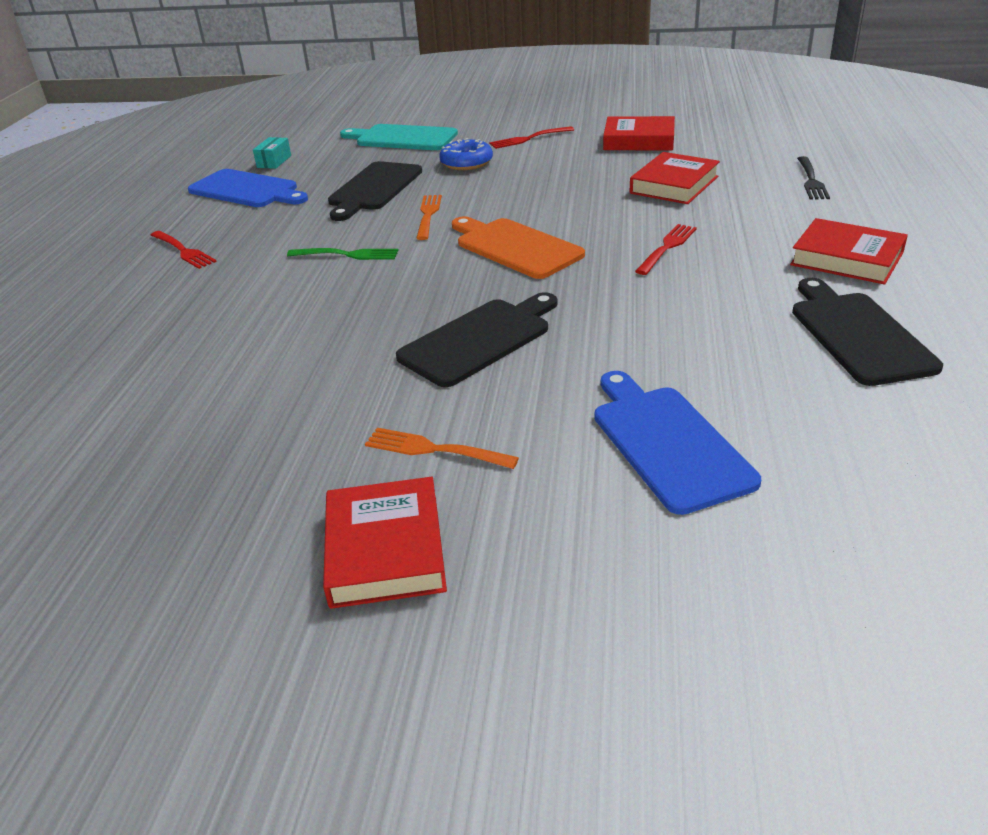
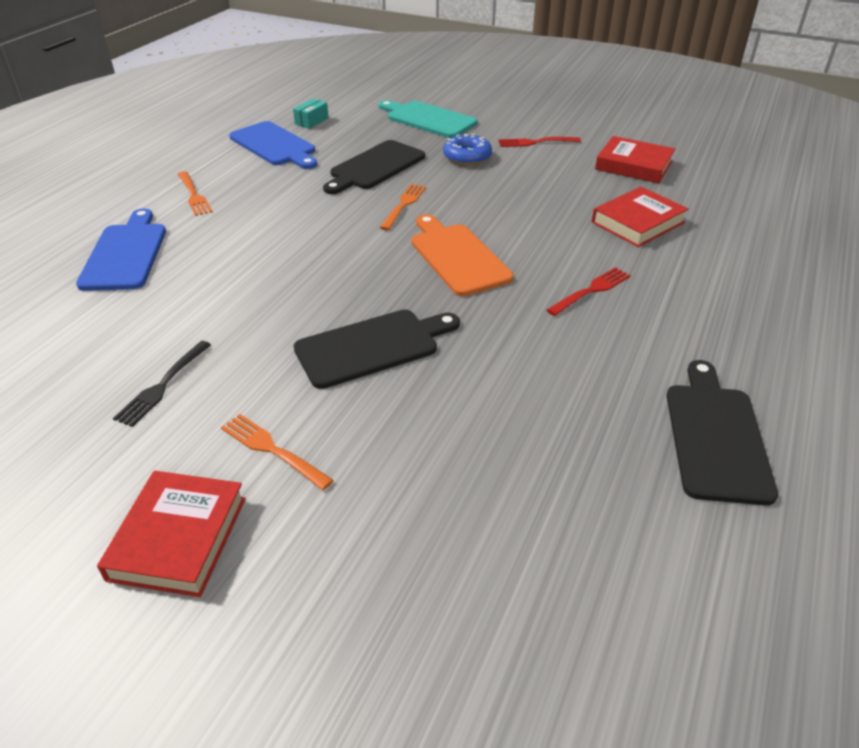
camera: 15 degrees right, 5 degrees up
red fork [151,231,217,269] -> orange fork [178,171,213,216]
green fork [287,248,399,260] -> none
blue cutting board [594,371,761,515] -> blue cutting board moved to [76,208,166,291]
red book [790,218,908,285] -> none
black fork [797,156,830,199] -> black fork moved to [113,341,211,427]

